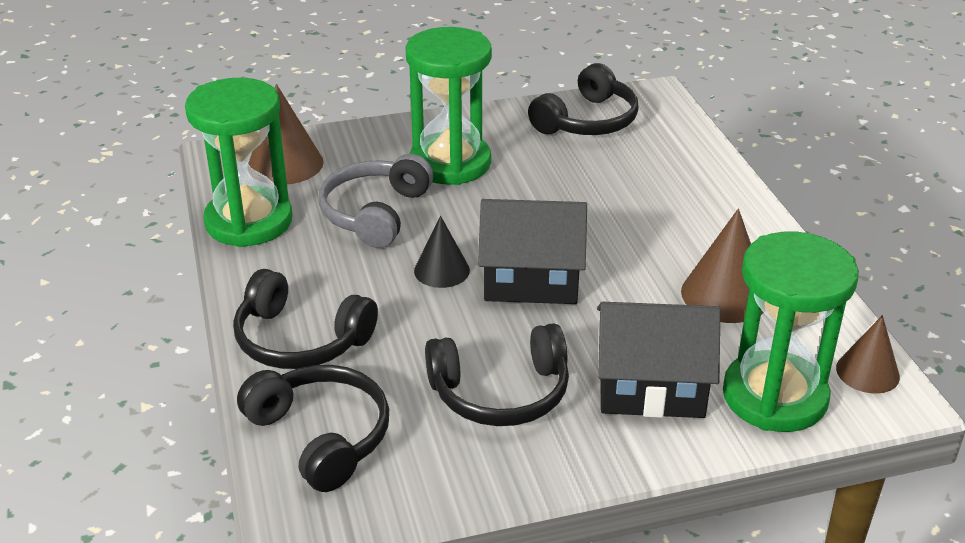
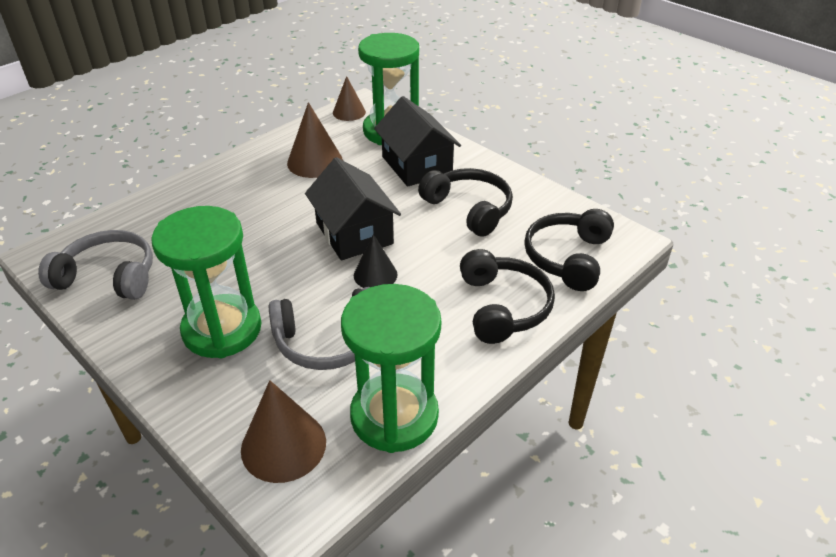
camera: 120 degrees left, 5 degrees up
black headphones [528,63,639,135] -> grey headphones [38,230,153,300]

